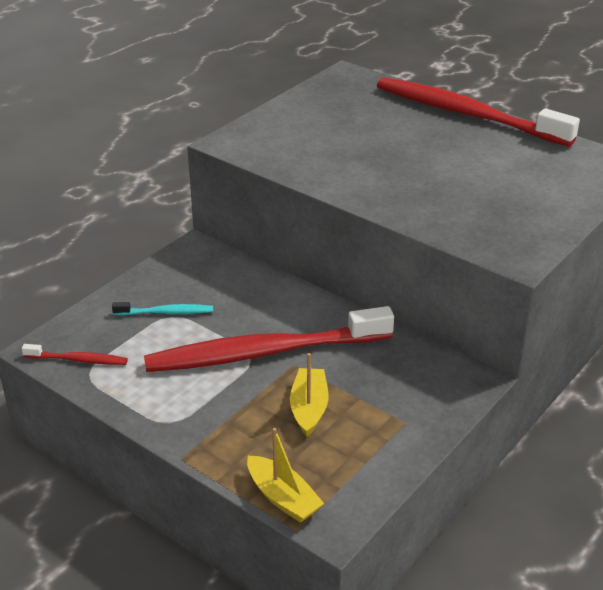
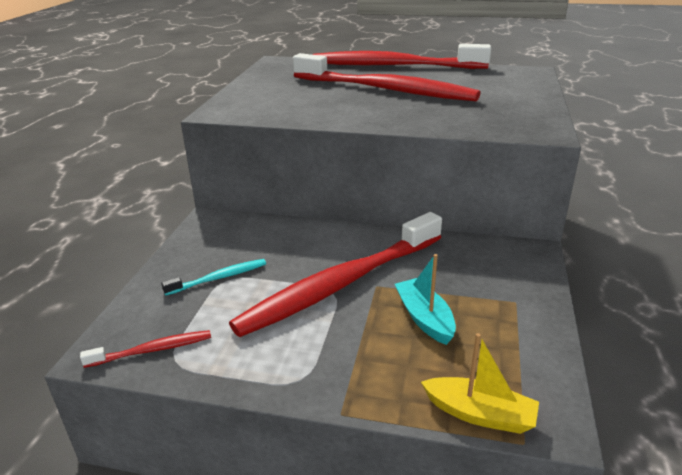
camera: 25 degrees left, 5 degrees down
yellow boat [290,353,328,437] -> turquoise boat [395,254,456,345]
none -> red toothbrush [293,53,480,101]

